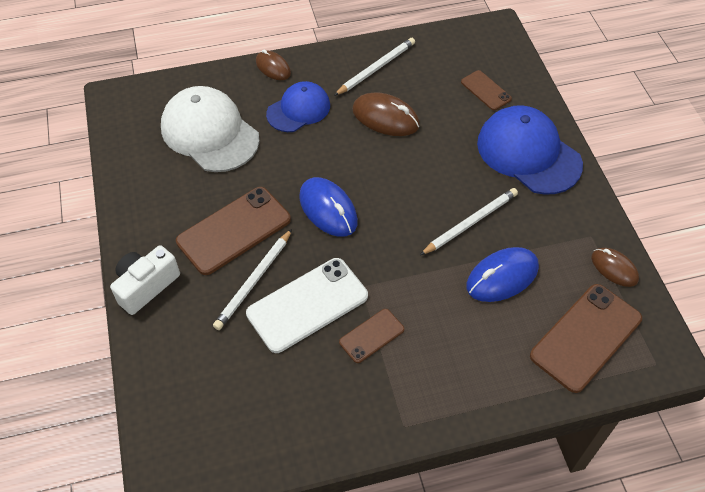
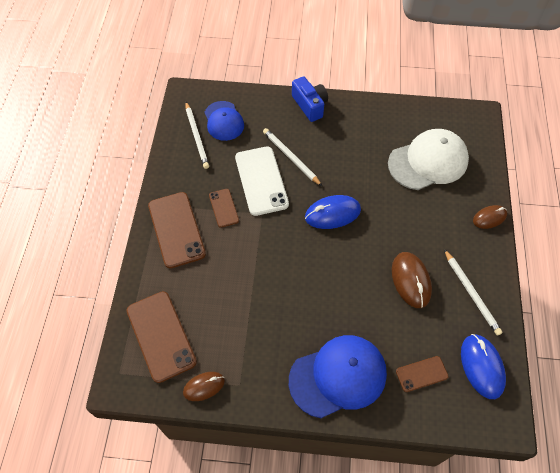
camera: 110 degrees right, 5 degrees up
white camera [110,245,180,315] -> blue camera [292,76,328,122]
brown phone [176,187,291,275] -> brown phone moved to [148,192,206,268]
blue cap [266,81,330,132] -> blue cap moved to [204,101,244,141]
brown mouse [352,92,420,136] -> brown mouse turned 60 degrees counterclockwise [392,252,432,308]
white pencil [420,188,518,255] -> white pencil moved to [185,102,209,169]
blue mouse [466,247,539,302] -> blue mouse moved to [461,334,506,399]

